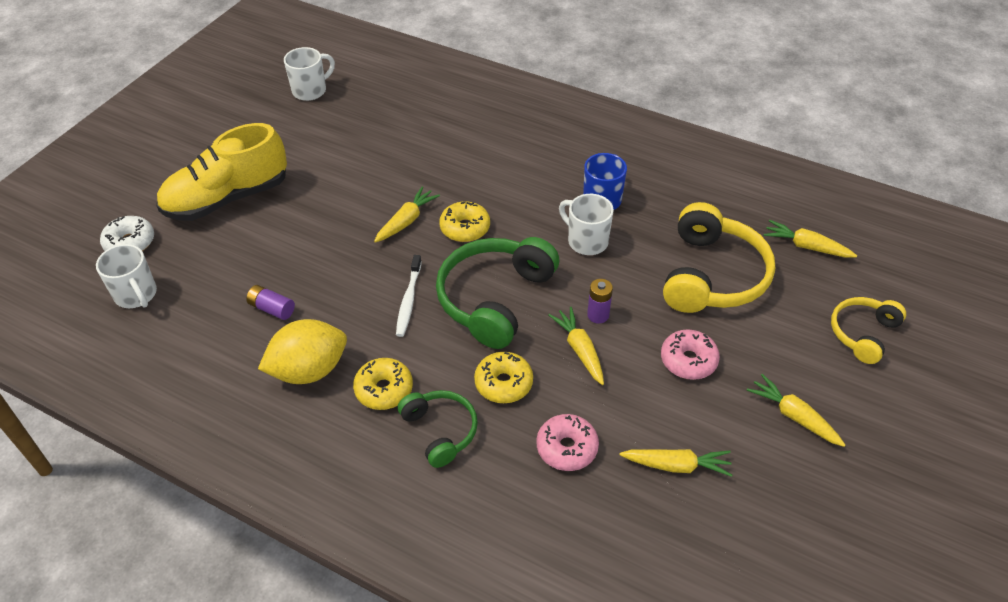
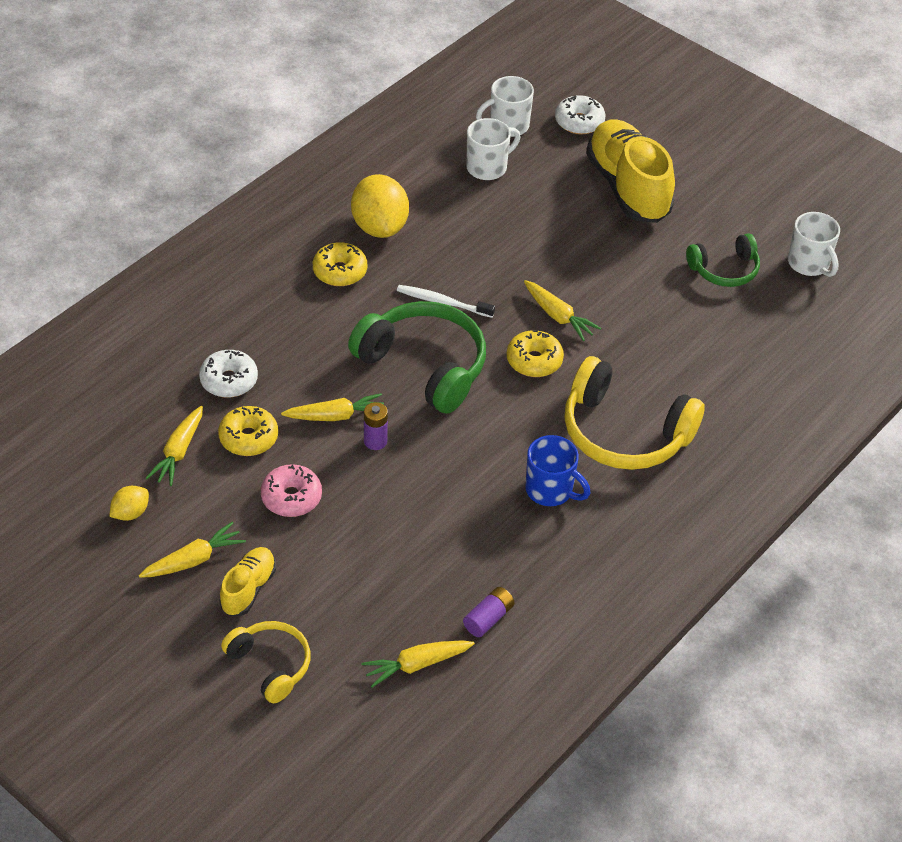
camera: 100 degrees right, 0 degrees up
purple battery [246,285,295,320] -> purple battery moved to [463,587,515,637]
green headphones [398,390,478,468] -> green headphones moved to [686,233,760,287]
yellow donut [474,352,533,403] -> yellow donut moved to [218,406,278,456]
pink donut [536,414,599,471] -> white donut [199,350,258,398]
white mug [559,194,614,255] -> white mug moved to [466,118,520,180]
yellow headphones [663,202,775,313] -> yellow headphones moved to [565,356,705,470]
yellow carrot [763,220,857,258] -> yellow carrot turned 150 degrees counterclockwise [361,640,475,688]
none -> yellow lemon [109,486,149,521]
none -> yellow shoe [219,547,276,616]

